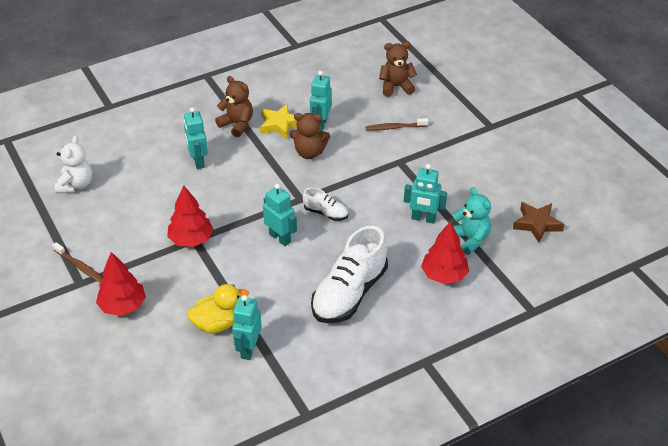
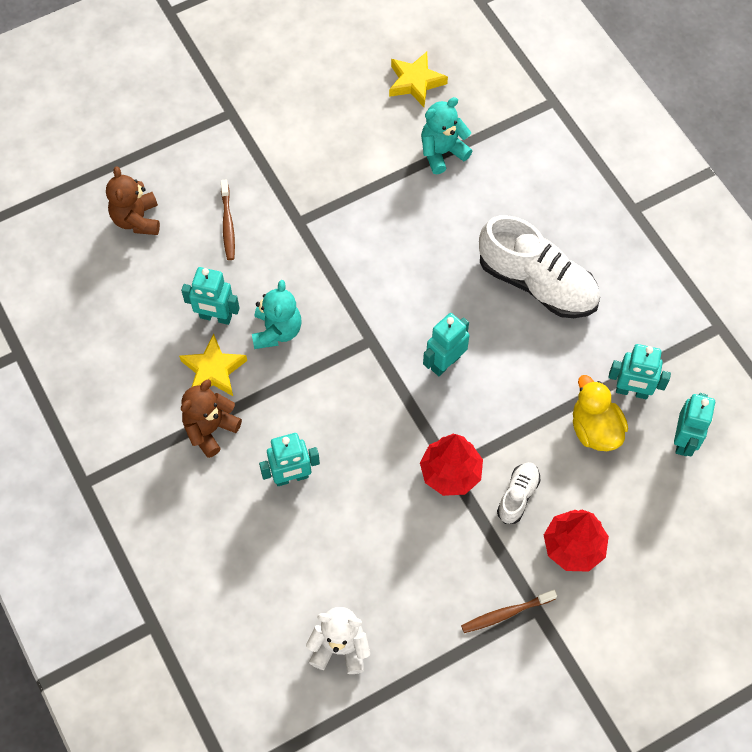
camera: 90 degrees left, 20 degrees up
brown toothbrush [52,242,104,283] -> brown toothbrush turned 150 degrees counterclockwise [461,590,557,633]
brown teddy bear [290,113,330,159] -> turquoise teddy bear [252,280,301,349]
white shoe [303,187,348,221] -> white shoe moved to [497,462,541,524]
turquoise robot [404,164,447,224] -> turquoise robot moved to [674,393,715,456]
red tree [421,221,469,284] -> none
brown star [513,202,564,243] -> yellow star [389,52,448,107]

